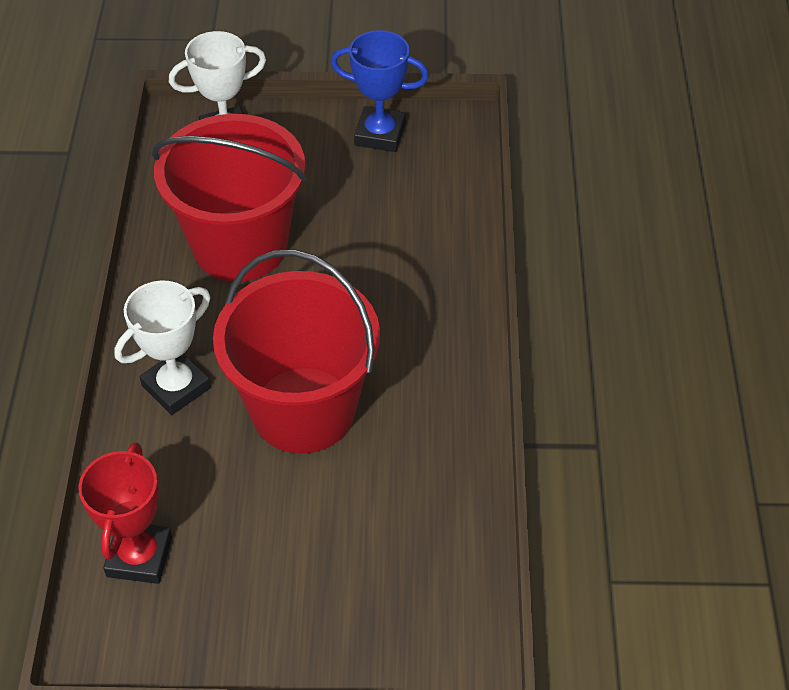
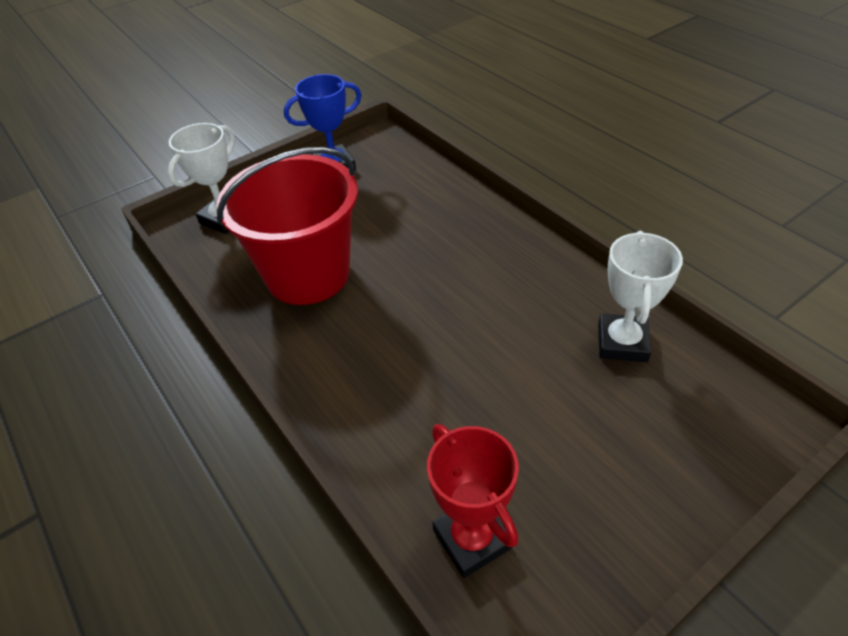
camera: 35 degrees left, 5 degrees down
white trophy [114,281,211,415] -> white trophy moved to [598,231,683,362]
red bucket [213,249,380,454] -> none

